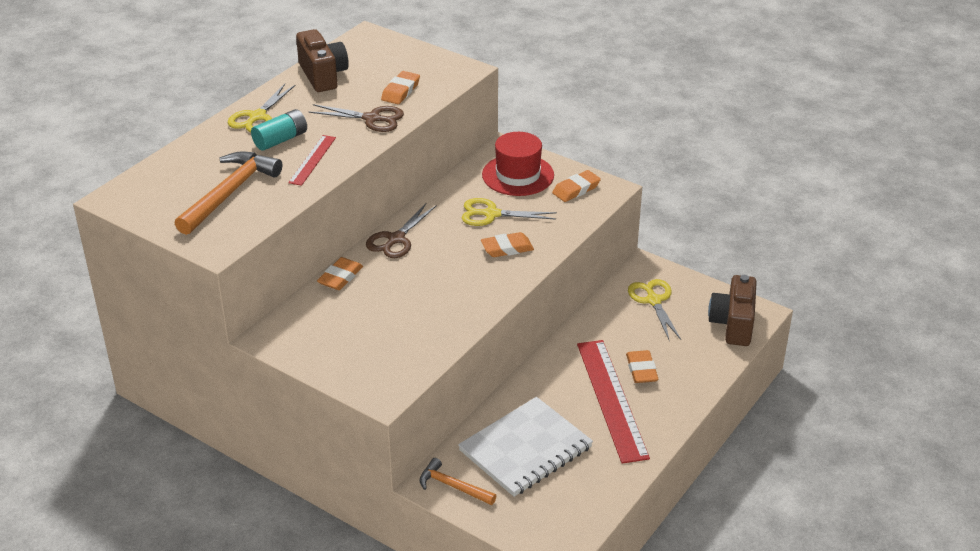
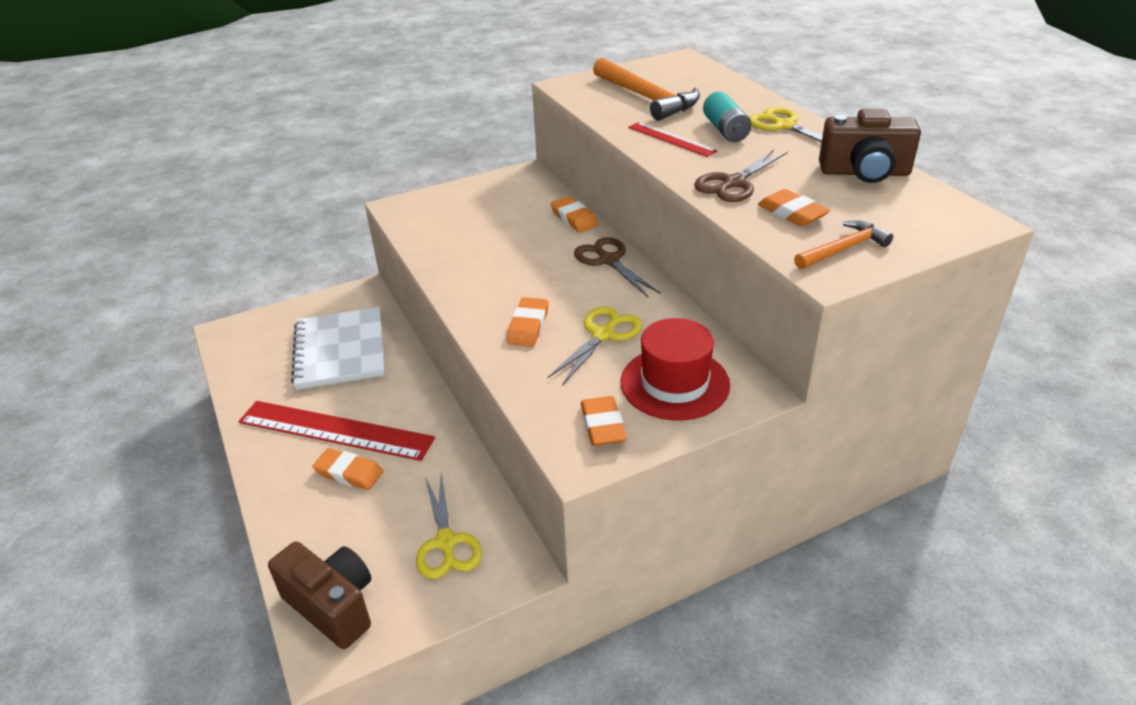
camera: 120 degrees right, 0 degrees up
orange hammer [419,458,496,505] -> orange hammer moved to [794,220,893,269]
yellow scissors [628,279,681,340] -> yellow scissors turned 60 degrees clockwise [416,474,482,579]

